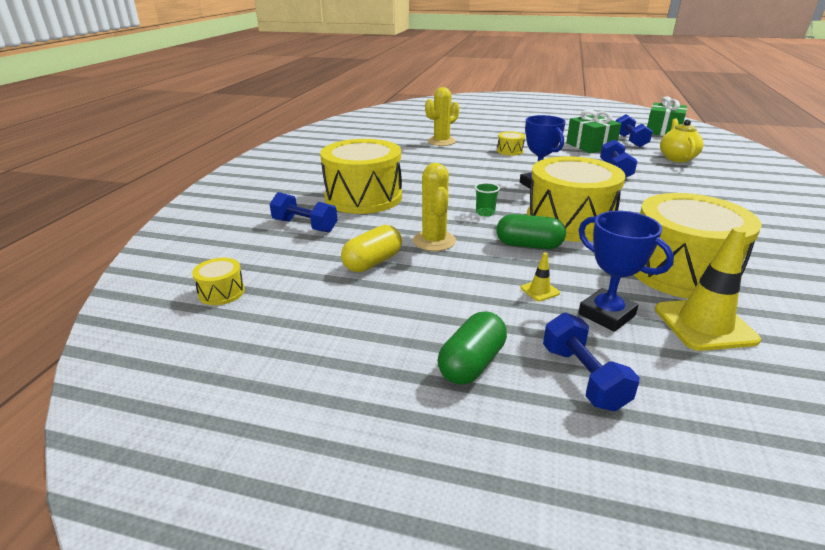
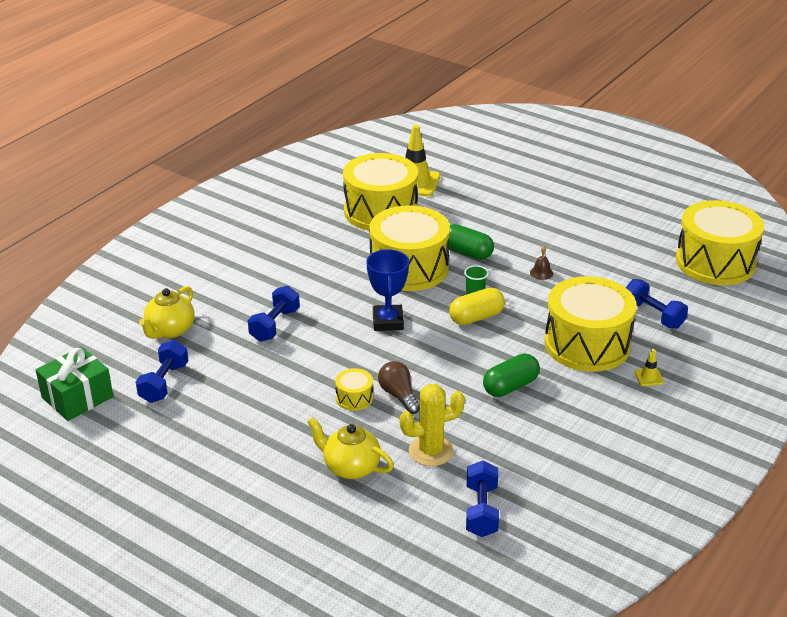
camera: 160 degrees left, 5 degrees up
yellow drum [192,258,245,305] -> yellow drum [676,200,764,285], size x2.41
yellow capsule [341,225,402,272] -> yellow capsule moved to [449,288,505,325]
yellow cactus [413,163,456,251] -> brown bell [530,246,553,280]
green capsule [438,311,507,385] -> green capsule moved to [483,353,540,397]
yellow traffic cone [521,252,560,301] -> yellow traffic cone moved to [634,349,664,386]
blue dumbbell [543,312,640,411] -> blue dumbbell moved to [466,461,499,537]
green gift [566,110,621,153] -> none
blue trophy [578,211,674,332] -> none
none -> yellow teapot [307,417,394,479]
none -> brown light bulb [378,361,419,414]

